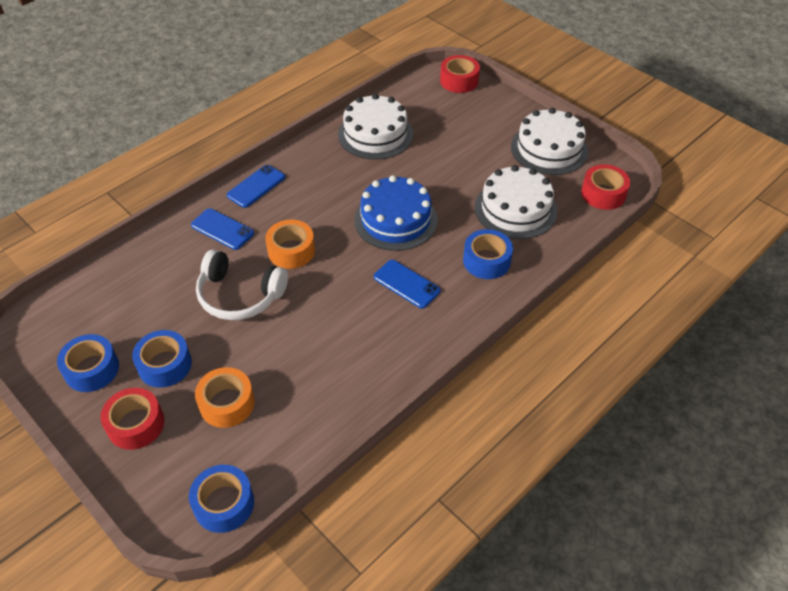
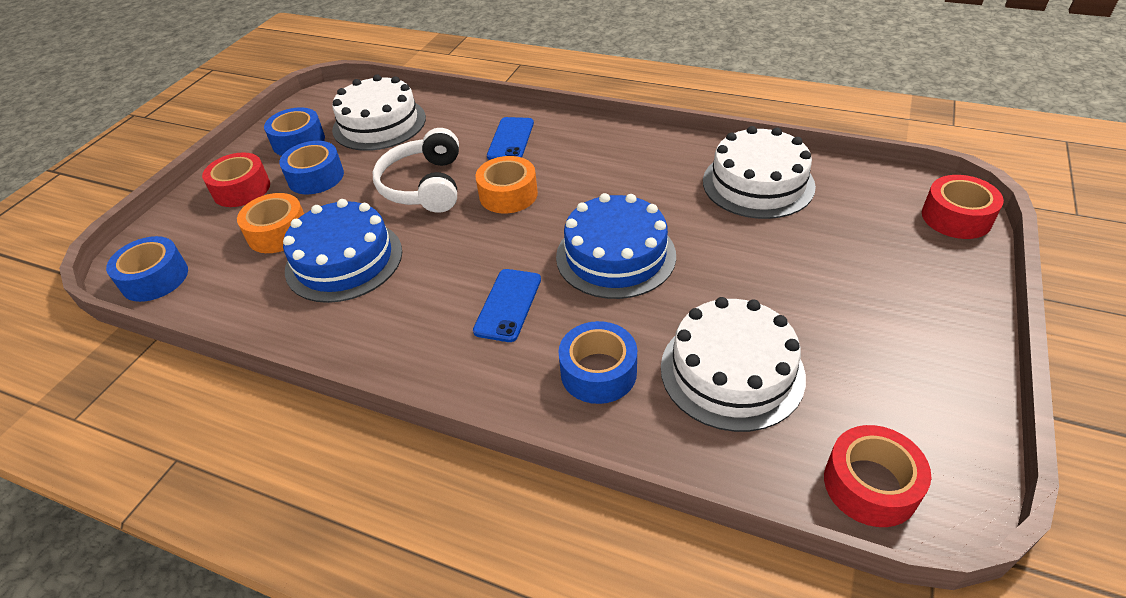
camera: 70 degrees right, 5 degrees down
blue phone [227,165,285,208] -> none
white cake [511,108,588,175] -> white cake moved to [332,75,426,151]
none -> blue cake [283,199,402,303]

